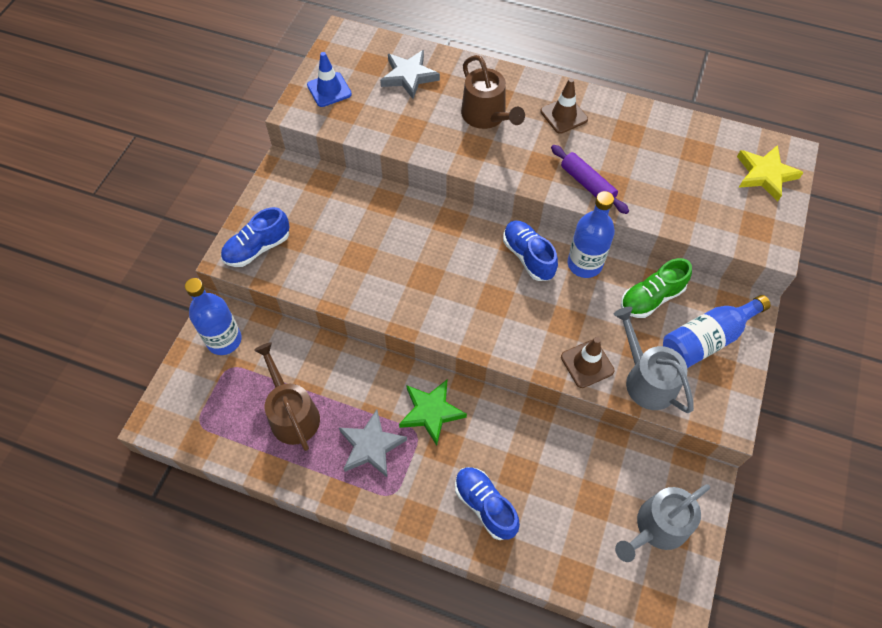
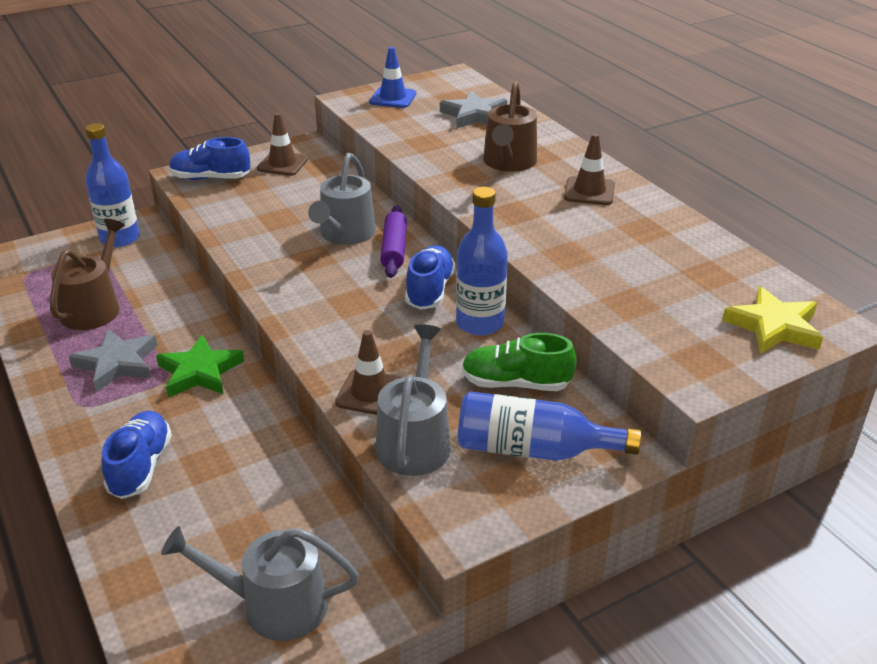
camera: 40 degrees right, 25 degrees down
purple rolling pin [551,145,629,214] -> purple rolling pin moved to [380,205,407,278]
none -> brown traffic cone [257,113,308,176]
none -> grey watering can [308,153,376,245]

